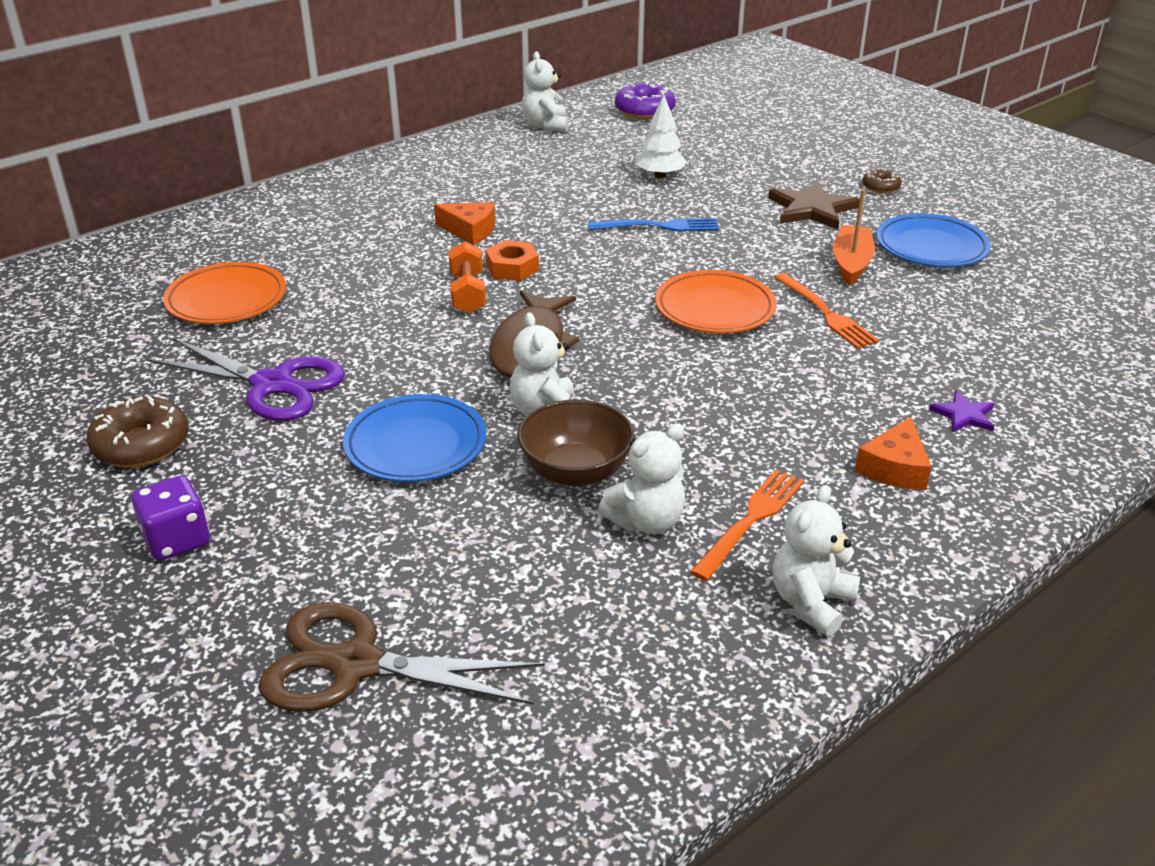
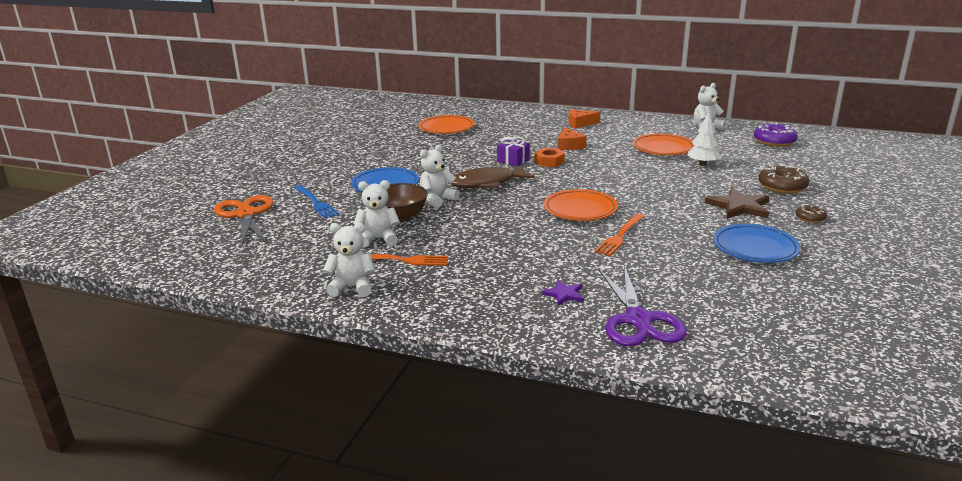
camera: 60 degrees right, 10 degrees down
brown donut [86,396,189,468] -> brown donut moved to [758,164,809,194]
purple dice [132,476,210,561] -> none
purple scissors [147,338,345,421] -> purple scissors moved to [599,268,687,346]
brown scissors [259,602,545,712] -> orange scissors [214,195,274,245]
orange dumbbell [449,241,486,314] -> purple gift [497,137,529,166]
blue fork [588,218,719,232] -> blue fork moved to [294,185,339,218]
white teddy bear [598,423,685,534] -> white teddy bear turned 150 degrees clockwise [353,180,400,248]
orange boat [833,189,875,285] -> none
orange cheese [855,417,932,490] -> orange cheese moved to [569,109,600,129]
none -> orange plate [633,134,695,155]

